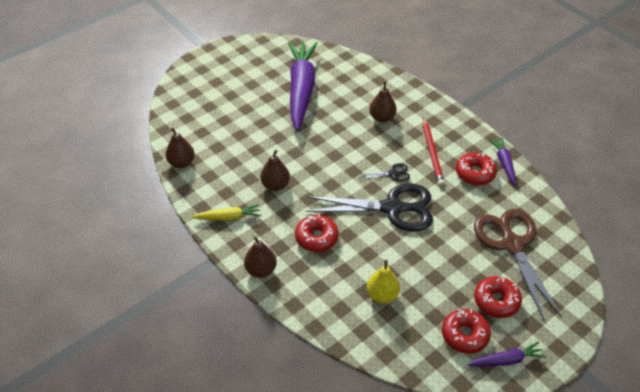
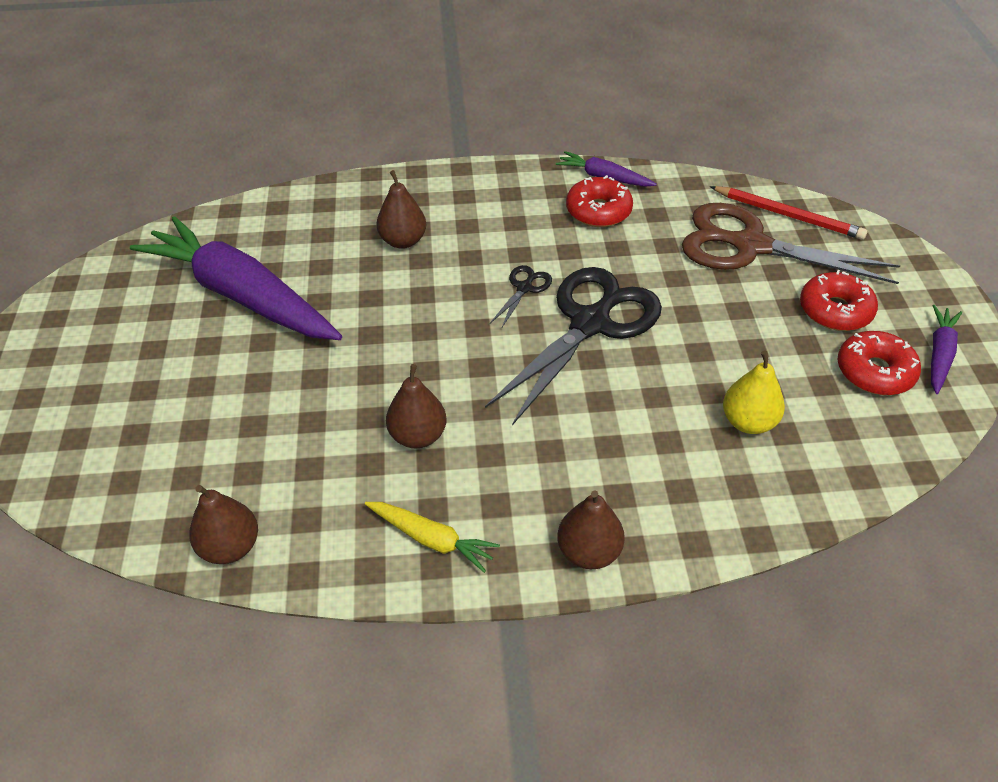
camera: 55 degrees left, 0 degrees up
yellow carrot [192,204,261,221] -> yellow carrot turned 90 degrees clockwise [365,502,500,573]
red donut [295,214,339,252] -> none
red pencil [423,117,445,186] -> red pencil moved to [710,186,868,240]

